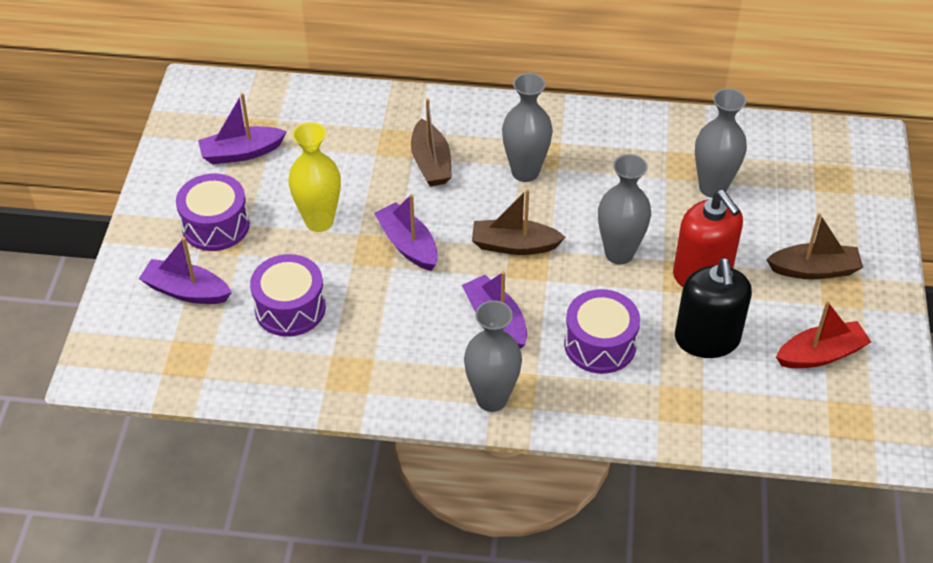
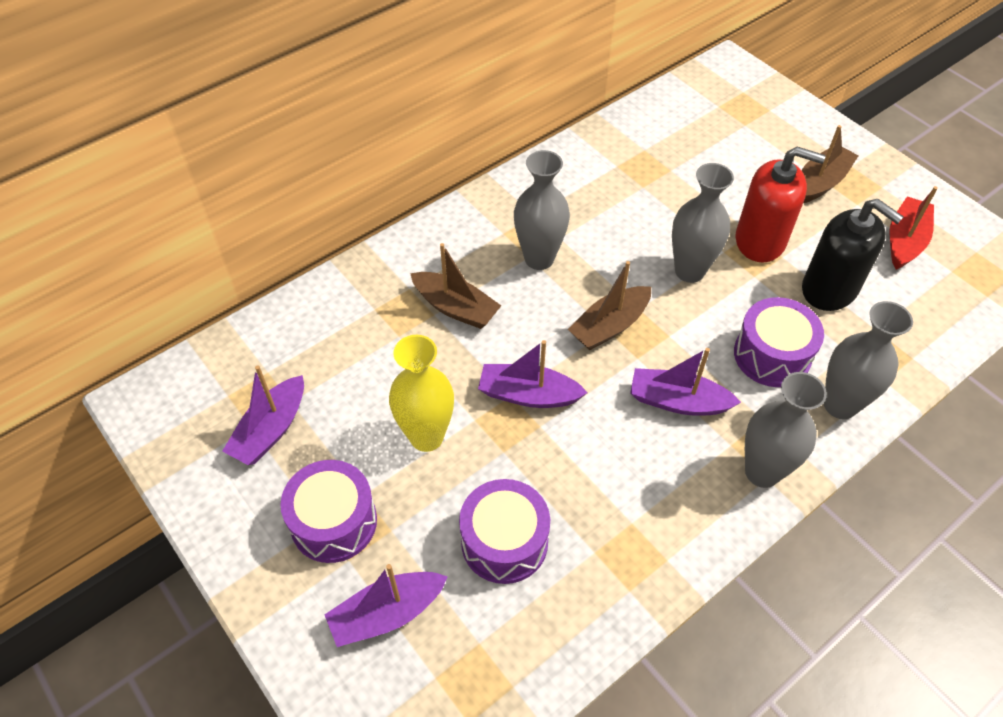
camera: 45 degrees left, 5 degrees up
grey vase [695,88,747,198] -> grey vase moved to [824,301,913,419]

